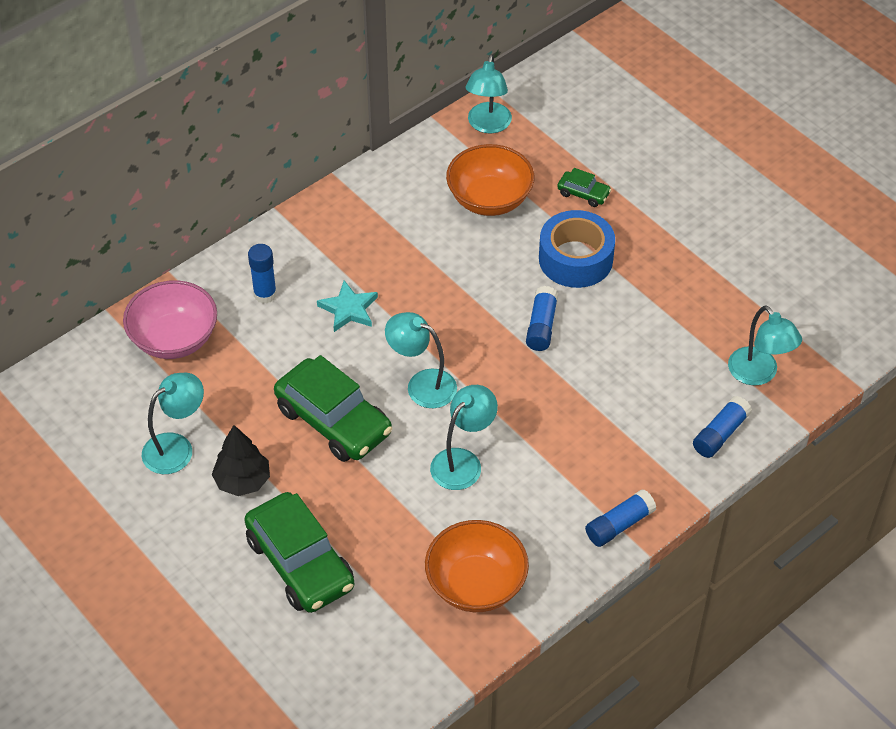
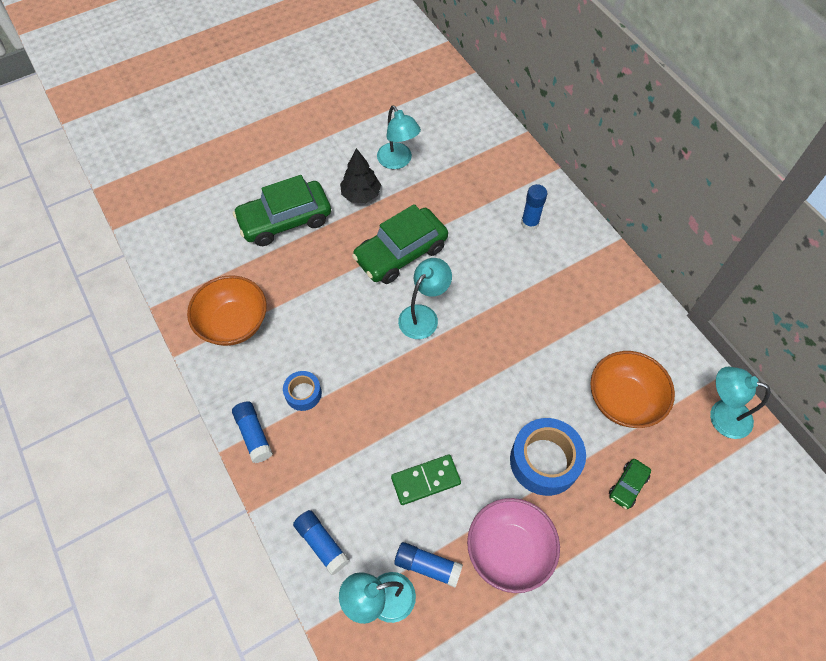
camera: 100 degrees right, 10 degrees up
pink bowl [123,280,217,359] -> pink bowl moved to [467,498,560,593]
turquoise star [317,280,378,332] -> none
turquoise lamp [430,385,498,490] -> none
blue glue stick [526,286,558,351] -> blue glue stick moved to [394,542,463,588]
none -> blue tape [283,371,322,411]
none -> green domino [391,454,461,505]

